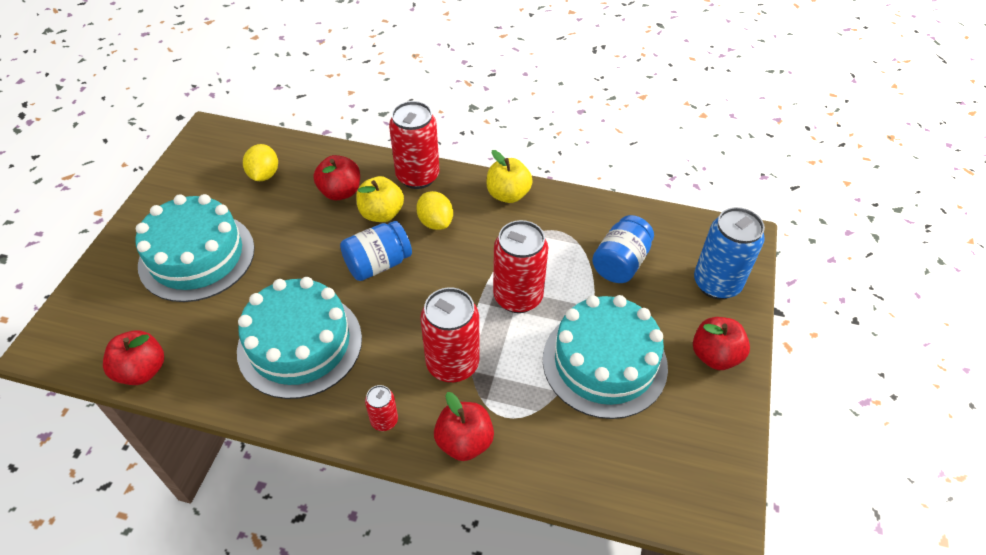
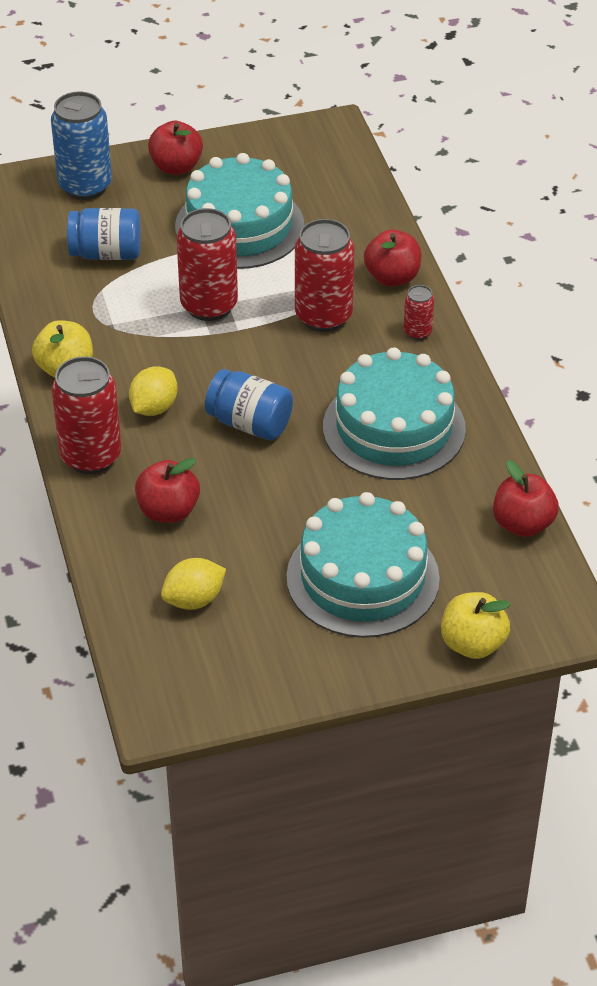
camera: 120 degrees left, 5 degrees down
yellow apple [356,176,404,222] -> yellow apple moved to [441,592,511,659]

